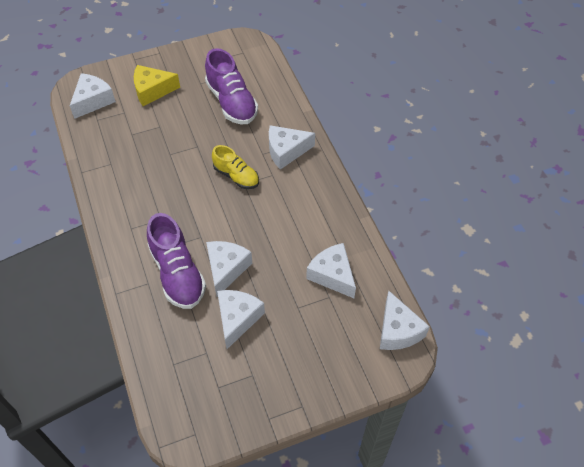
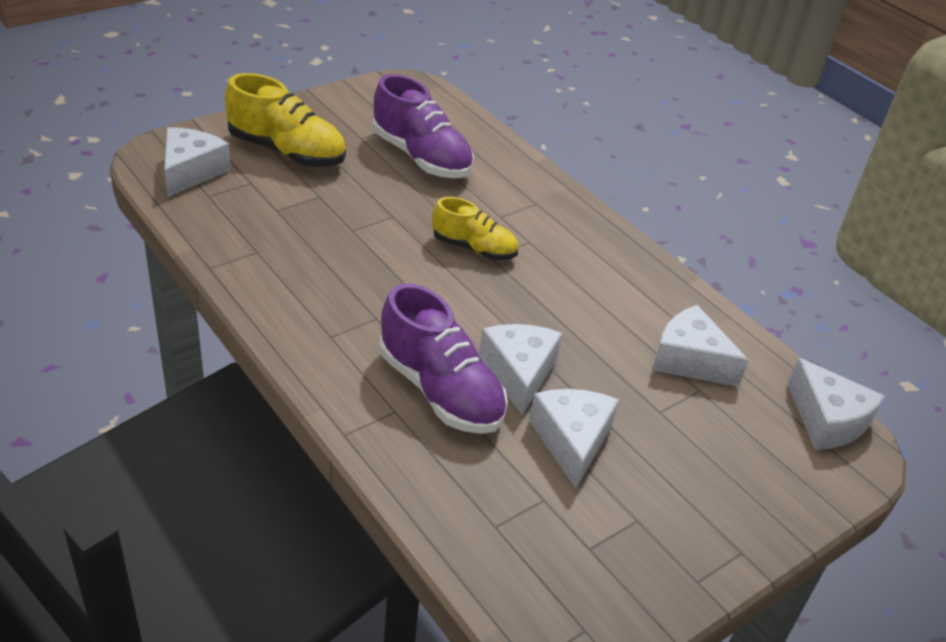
camera: 20 degrees left, 15 degrees down
yellow cheese [134,65,180,106] -> yellow shoe [225,73,346,167]
white cheese [269,125,315,170] -> none

